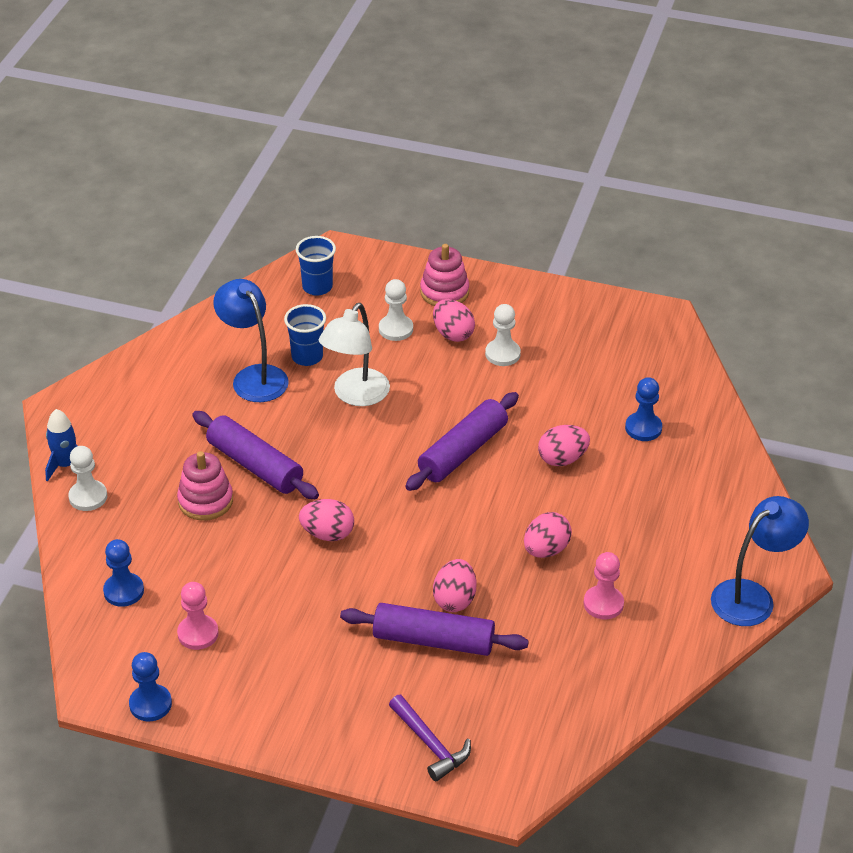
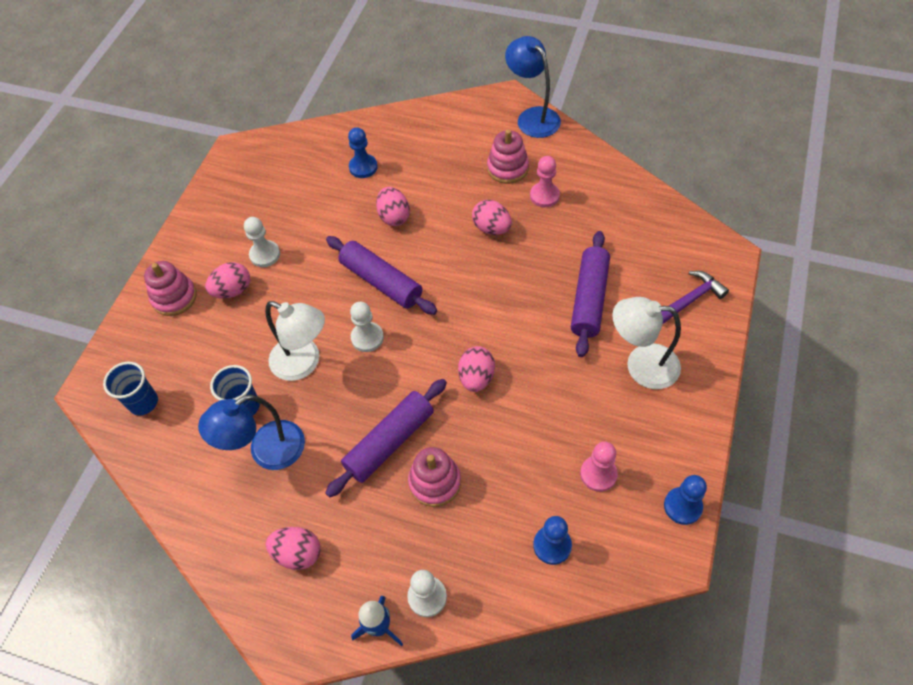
camera: 85 degrees left, 15 degrees up
white pawn [379,279,413,341] -> white pawn moved to [350,302,384,352]
pink egg [433,559,476,612] -> pink egg moved to [266,527,321,570]
none -> pink stacking toy [487,129,529,184]
none -> white lamp [612,297,681,389]

